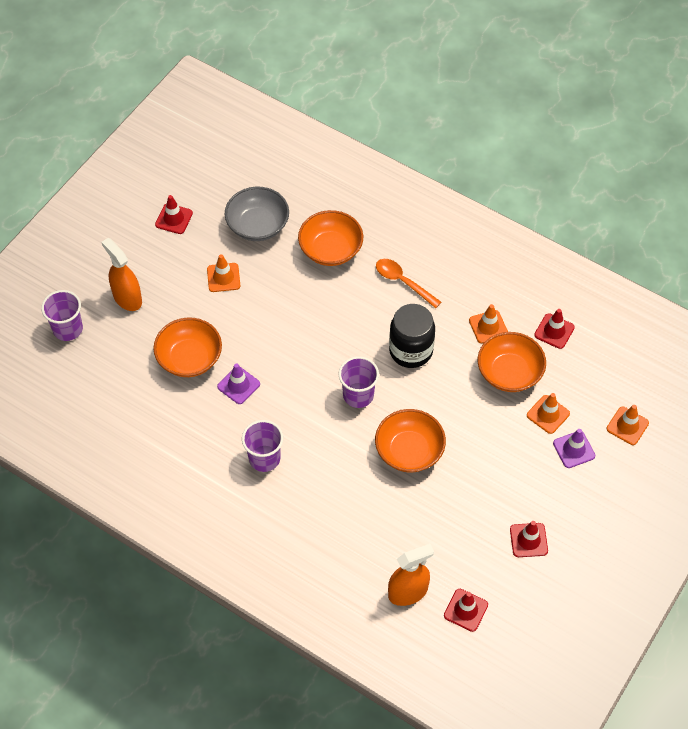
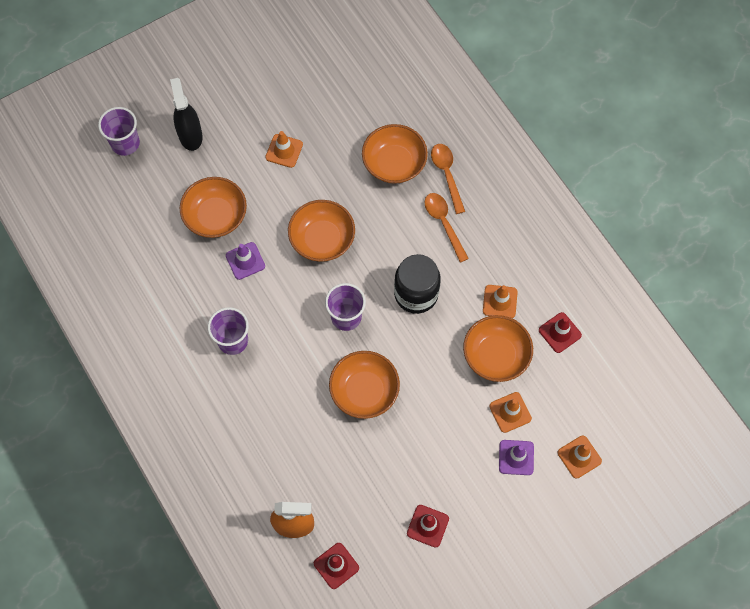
camera: 25 degrees right, 10 degrees up
orange spray bottle [102,238,142,311] -> black spray bottle [170,78,203,151]
red traffic cone [155,195,193,234] -> none
grey bowl [225,187,289,241] -> none
none -> orange bowl [288,200,355,262]
none -> orange spoon [431,144,465,214]

